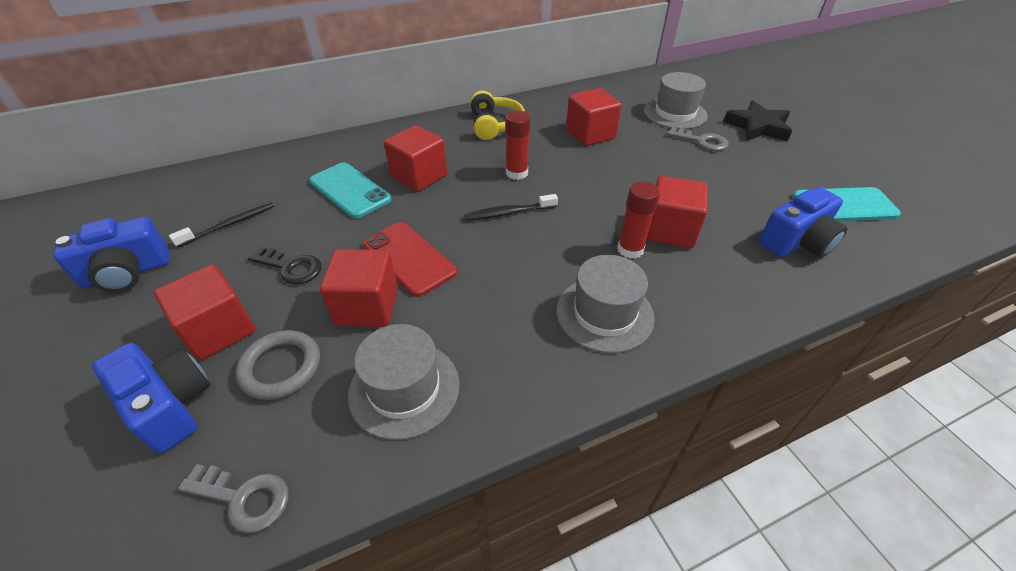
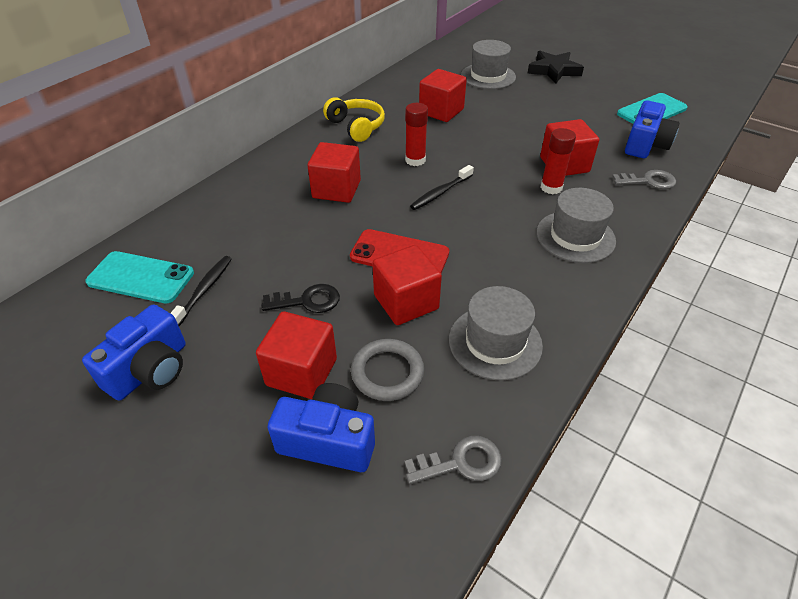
camera: 30 degrees left, 0 degrees up
turquoise phone [310,163,391,219] -> turquoise phone moved to [85,251,194,303]
grey key [667,127,729,151] -> grey key moved to [612,170,676,189]

